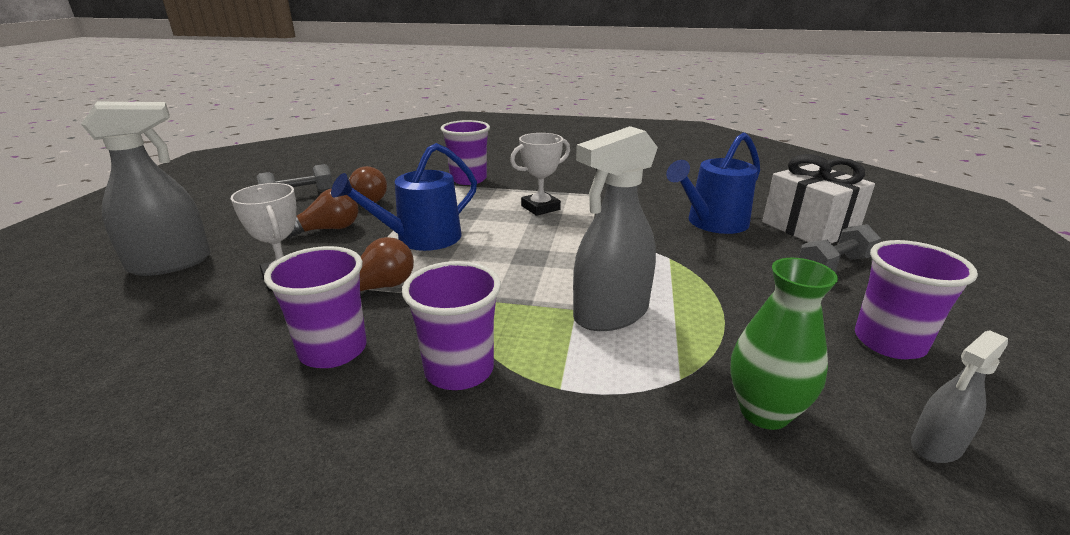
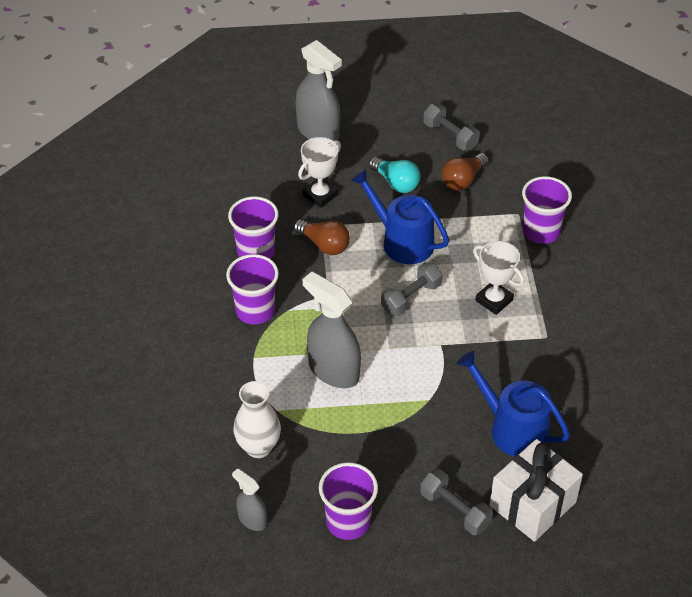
camera: 75 degrees right, 20 degrees up
brown light bulb [286,188,358,238] -> turquoise light bulb [369,157,420,193]
green vase [730,258,838,430] -> white vase [233,381,281,458]
none -> grey dumbbell [381,262,443,316]

